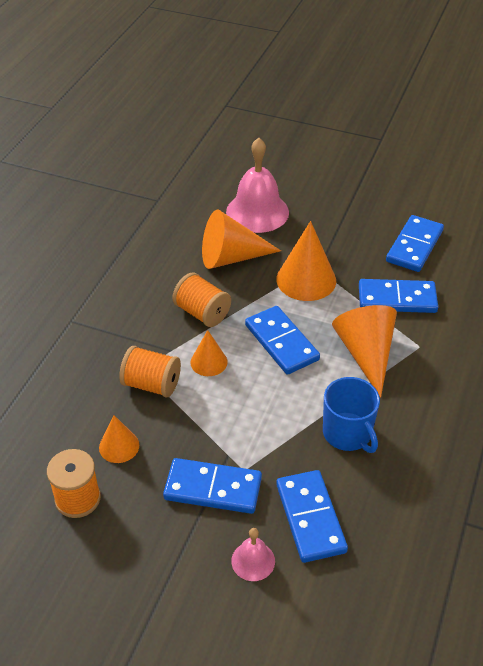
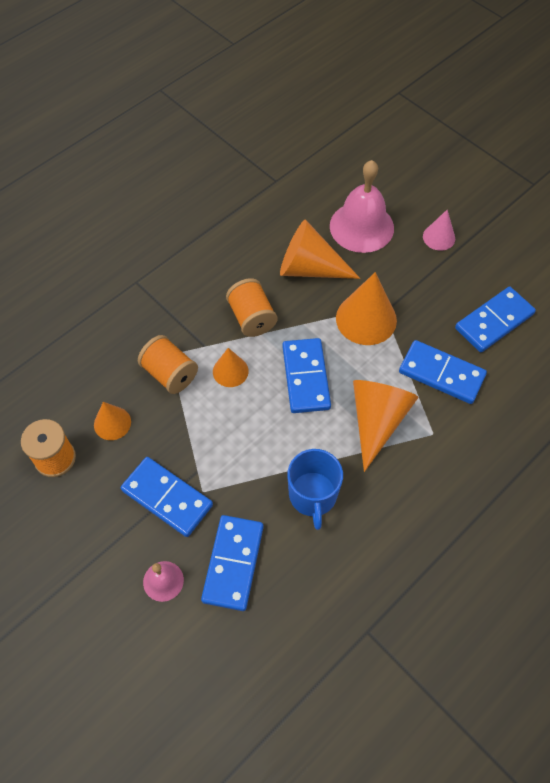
camera: 25 degrees right, 15 degrees up
none -> pink cone [423,210,455,251]

